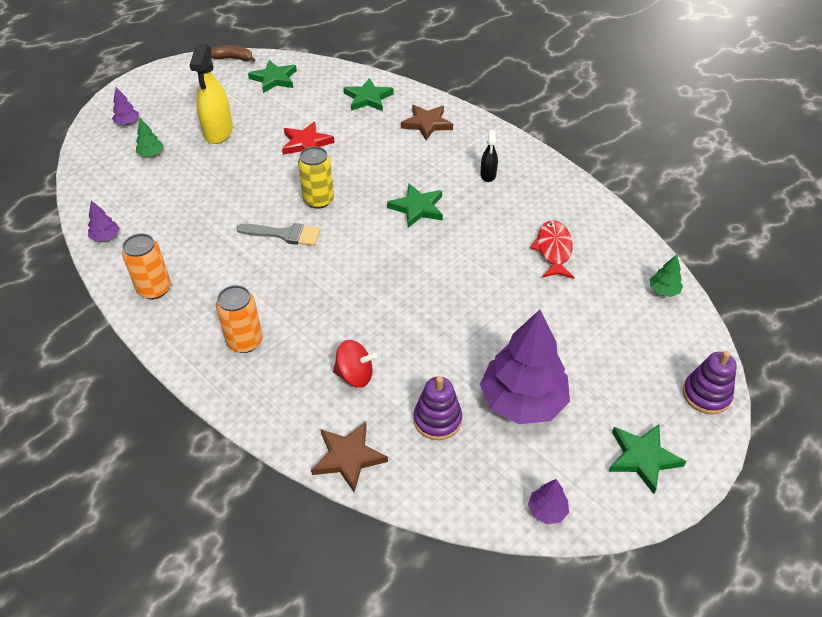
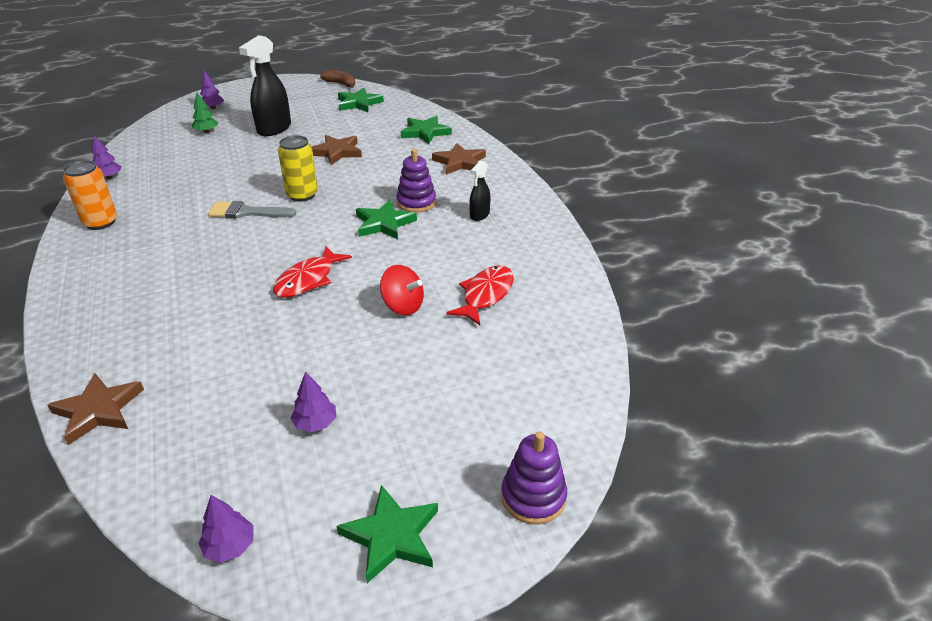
camera: 25 degrees right, 10 degrees down
yellow spray bottle [190,44,233,144] -> black spray bottle [239,35,291,136]
orange can [216,285,263,353] -> none
grey brush [236,223,320,246] -> grey brush turned 150 degrees clockwise [208,201,296,219]
red star [282,121,335,155] -> brown star [312,135,362,165]
red spinning top [333,340,377,388] -> red spinning top moved to [380,265,424,315]
purple stacking toy [413,376,462,440] -> purple stacking toy moved to [396,149,436,213]
purple tree [480,310,570,424] -> purple tree [291,372,336,432], size x0.42
green tree [650,254,683,297] -> none
none -> red fish [273,246,352,298]

